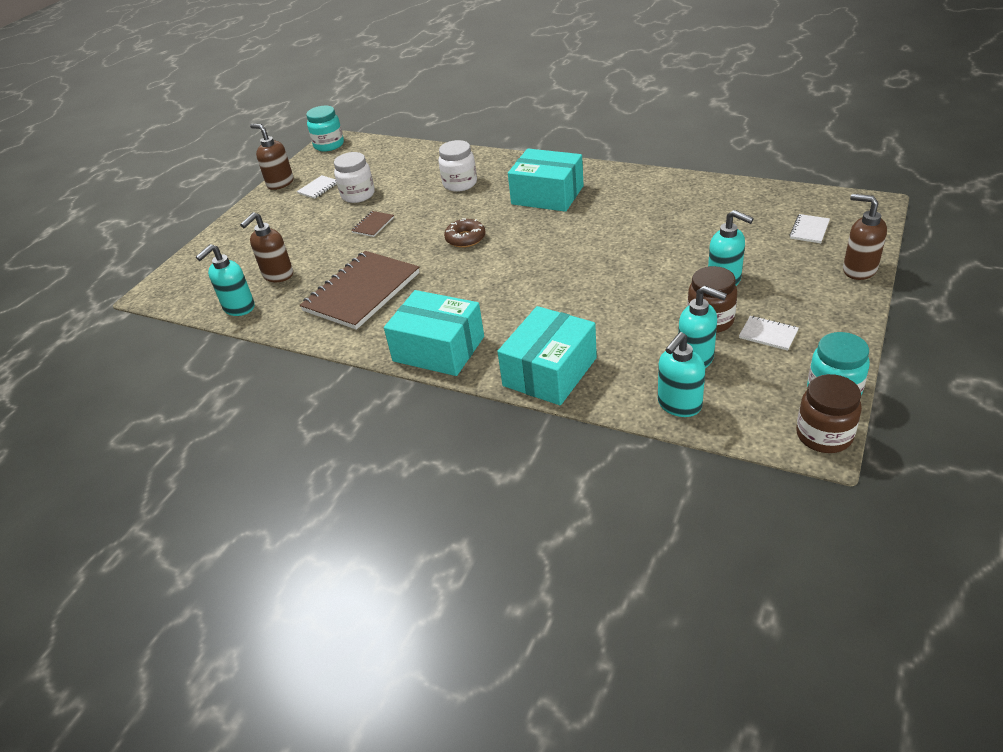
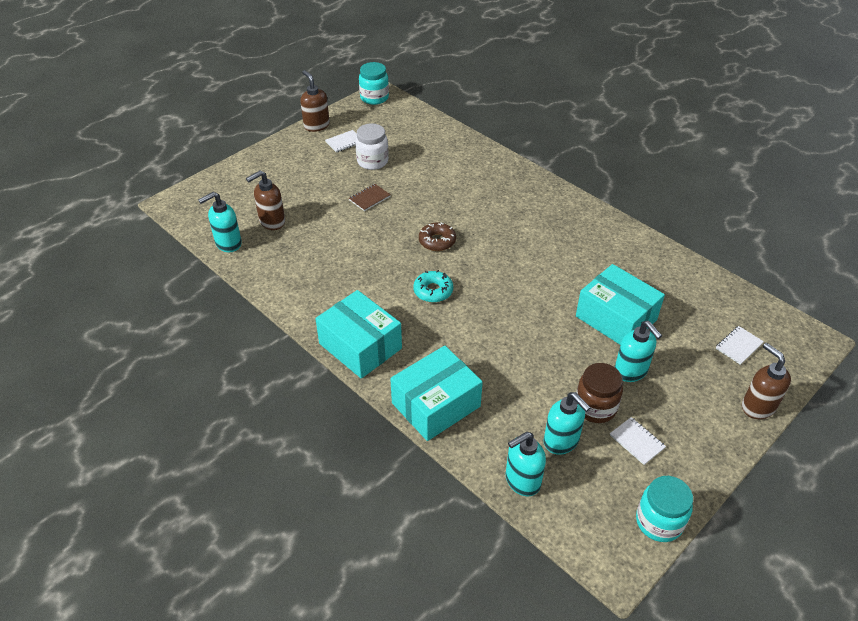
camera: 15 degrees right, 5 degrees up
brown notebook [300,251,420,330] -> none
white jar [438,140,477,192] -> none
turquoise box [508,149,584,212] -> turquoise box moved to [576,264,665,345]
brown jar [796,374,862,453] -> none
none -> turquoise donut [413,270,453,302]

